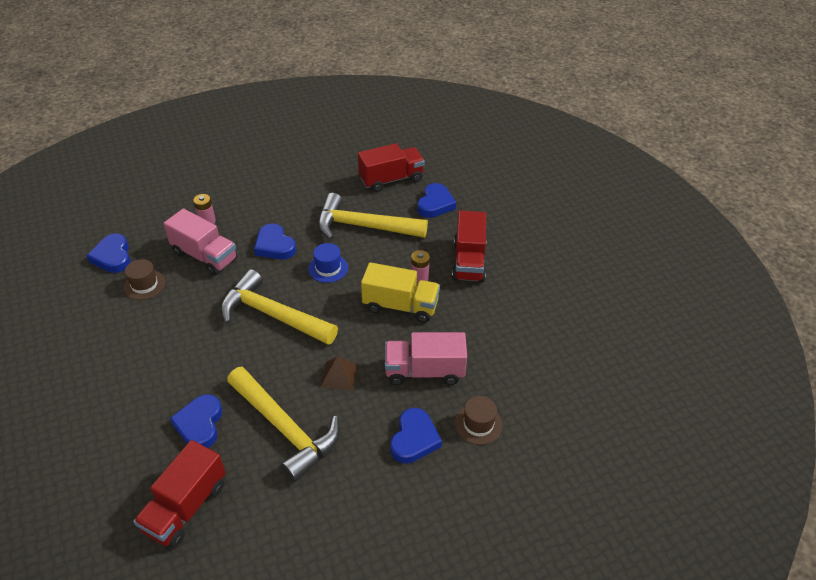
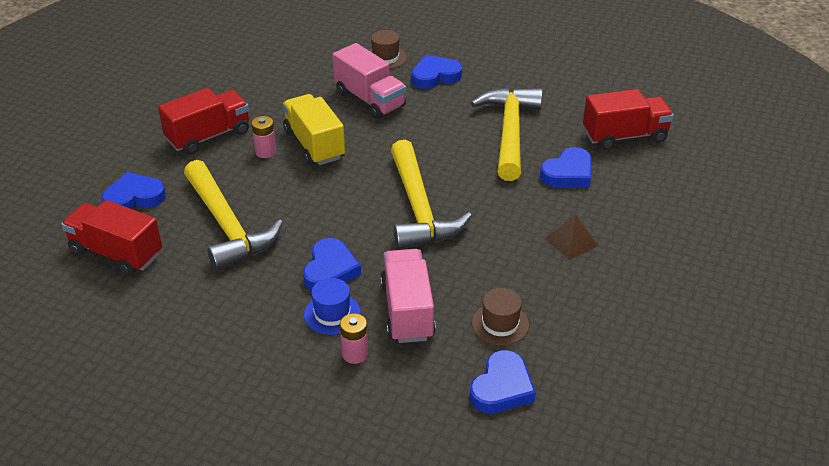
camera: 130 degrees left, 5 degrees down
blue hat [308,243,348,283] -> blue hat moved to [304,278,361,335]
brown pyramid [320,356,358,391] -> brown pyramid moved to [545,214,598,260]

